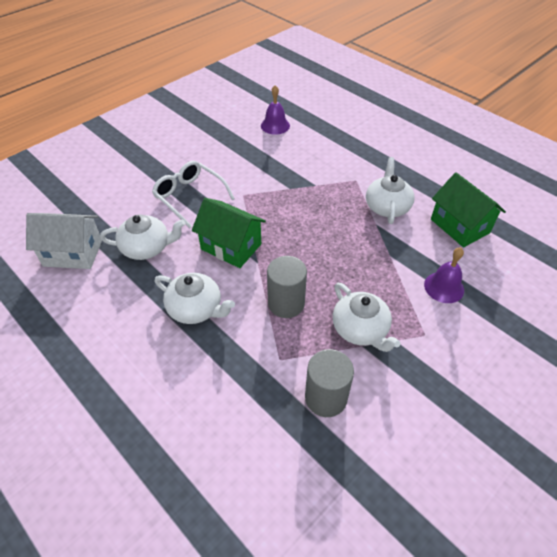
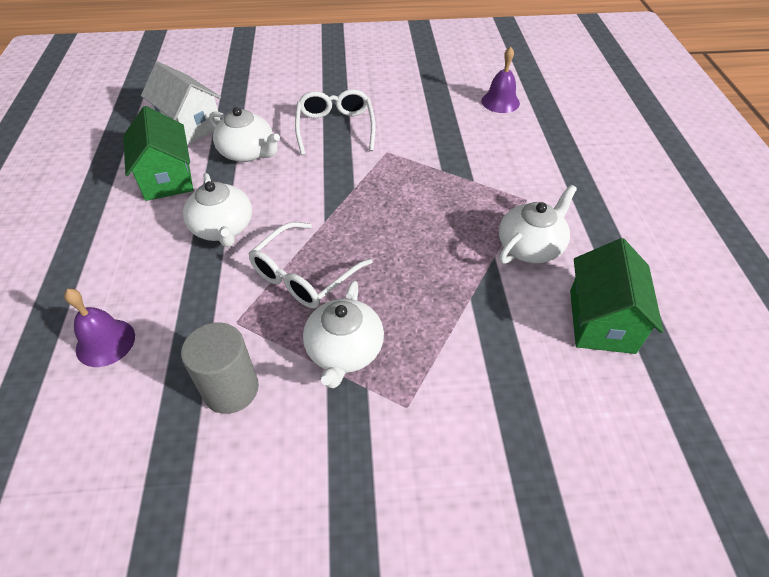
camera: 40 degrees right, 0 degrees up
green house [192,198,266,268] -> green house moved to [123,106,193,201]
grey cylinder [267,256,307,318] -> white glasses [248,222,372,308]
purple bell [424,247,464,303] -> purple bell moved to [64,289,135,367]

